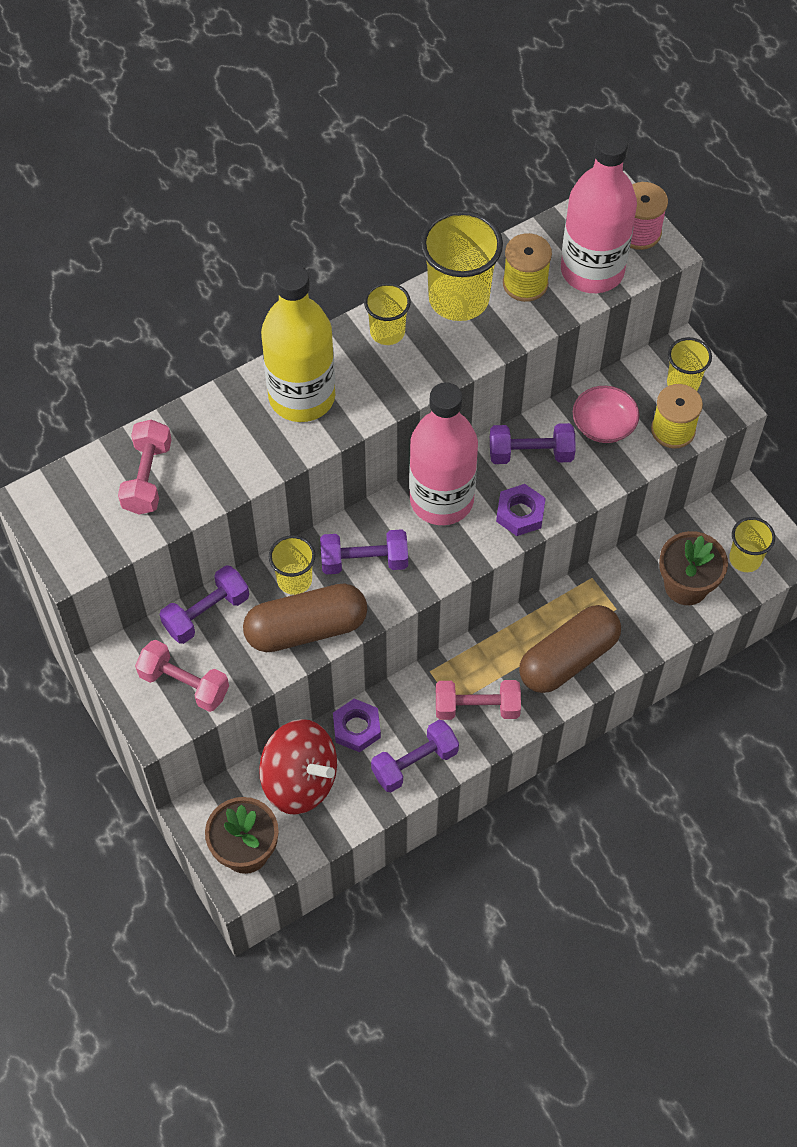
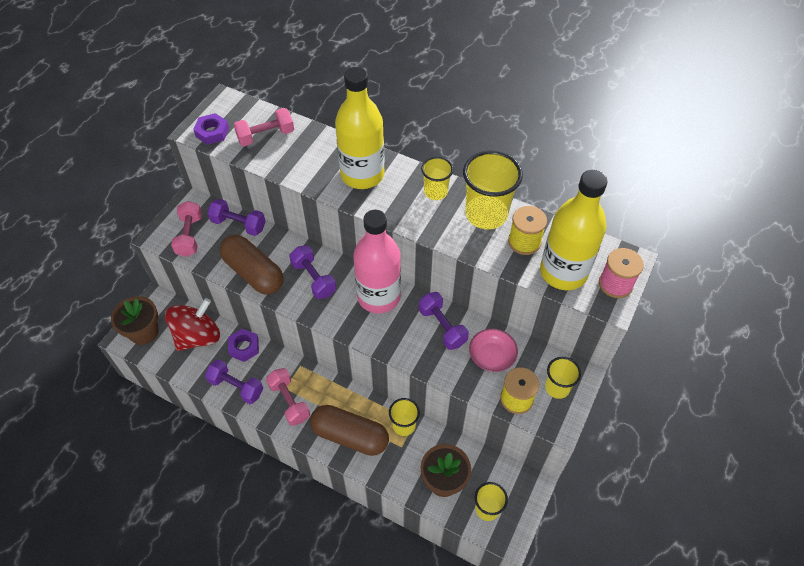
camera: 60 degrees right, 5 degrees down
red spinning top [259,719,337,815] -> red spinning top turned 135 degrees counterclockwise [165,298,220,351]
yellow cup [269,535,316,595] -> yellow cup moved to [389,398,420,436]
purple nut [496,484,546,536] -> purple nut moved to [193,113,229,145]
pink bottle [561,131,637,293] -> yellow bottle [540,170,608,290]

